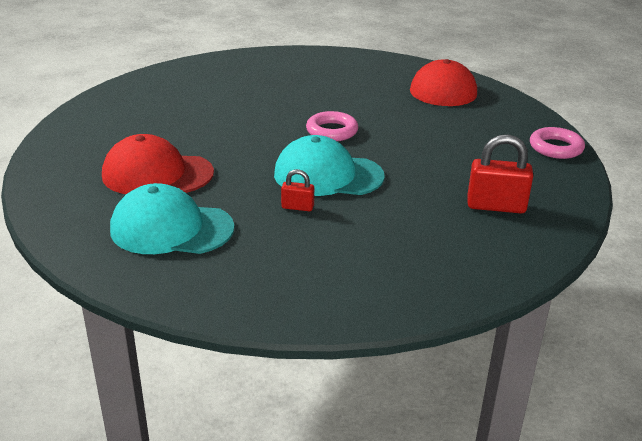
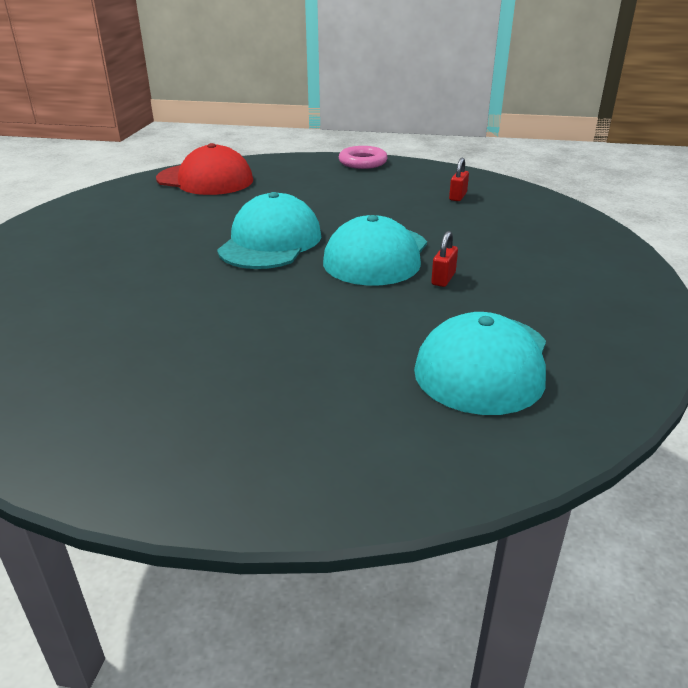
camera: 75 degrees left, 0 degrees up
red cap [102,134,214,194] -> none
pink ring [306,111,358,141] -> turquoise cap [217,192,321,269]
red padlock [467,134,533,213] -> red padlock [449,158,469,201], size x0.54

